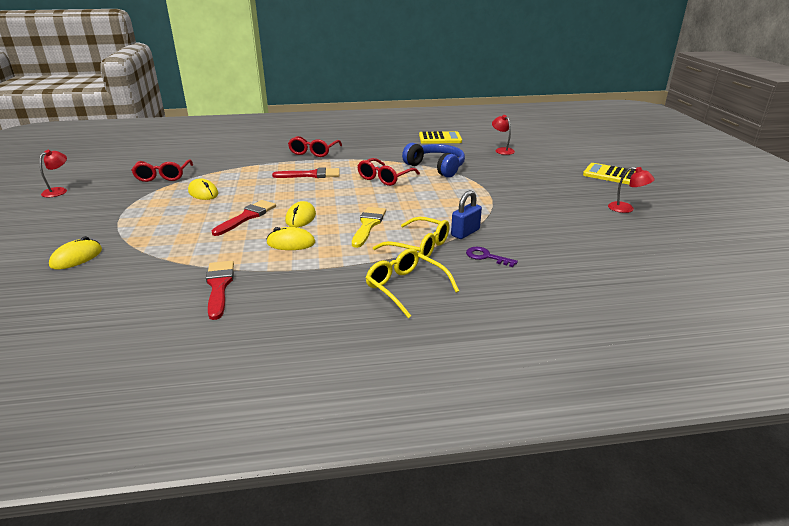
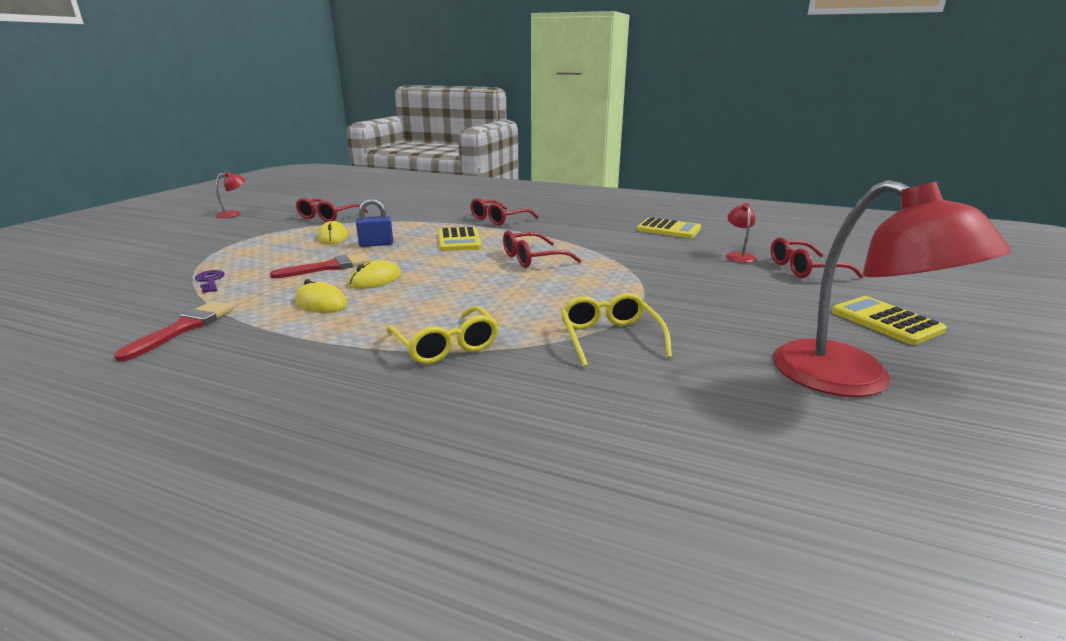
camera: 30 degrees right, 5 degrees down
yellow mouse [49,236,102,269] -> none
red brush [272,167,340,178] -> yellow calculator [438,227,481,251]
yellow brush [352,207,386,248] -> none
yellow glasses [366,249,459,318] -> yellow glasses moved to [561,293,672,367]
blue headphones [402,143,465,178] -> none
blue padlock [451,190,482,239] -> blue padlock moved to [356,199,393,247]
purple key [466,247,518,267] -> purple key moved to [195,270,225,293]
red lamp [608,167,655,213] -> red lamp [773,180,1011,397], size x2.37
none -> red glasses [771,237,864,278]

